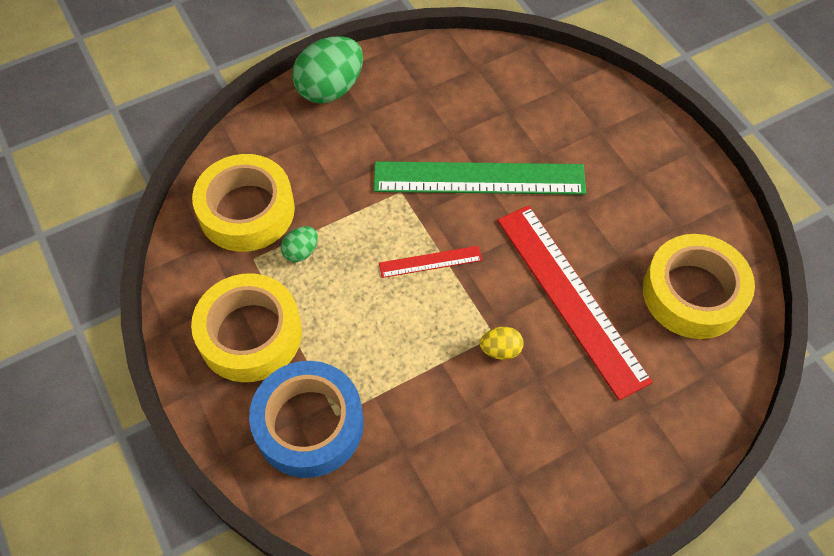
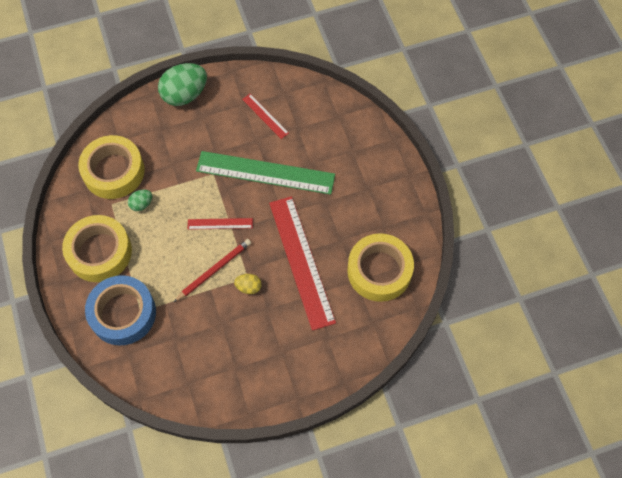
camera: 10 degrees right, 5 degrees up
none -> red pencil [174,239,251,302]
none -> red ruler [242,94,289,139]

